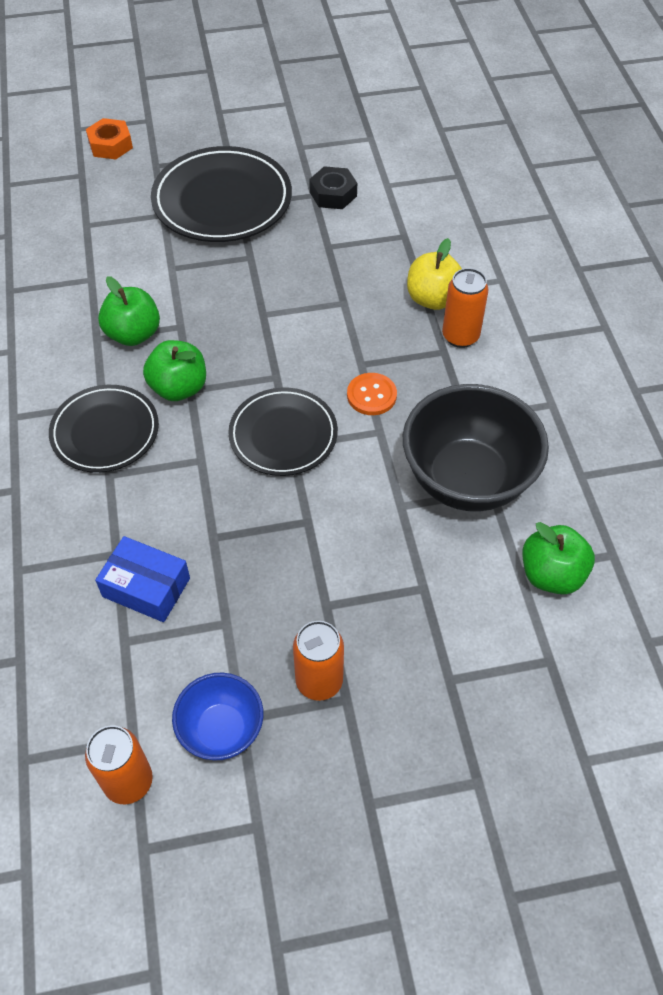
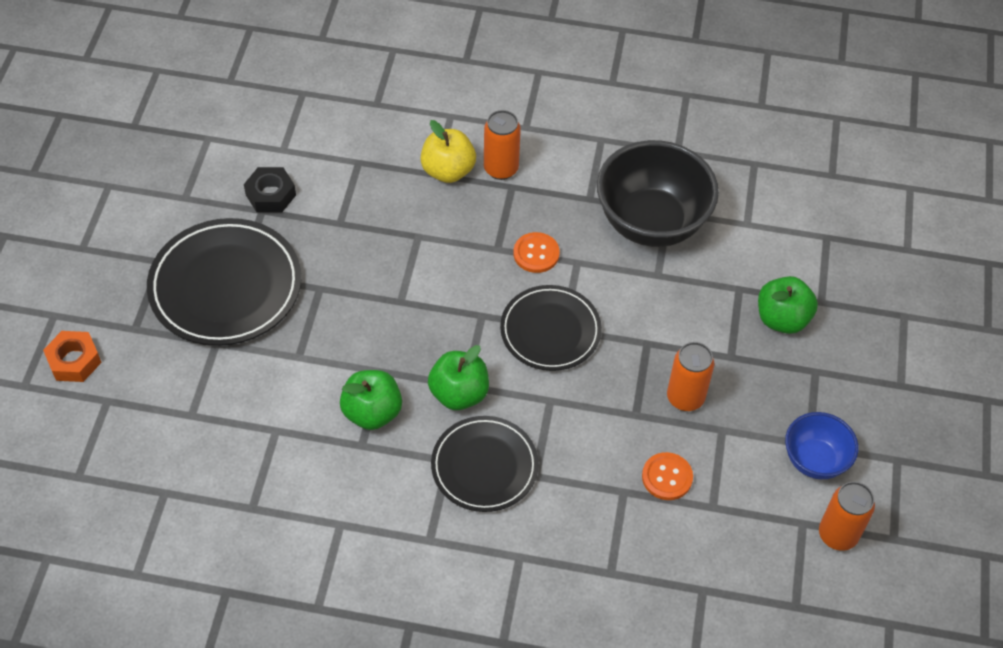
camera: 70 degrees left, 0 degrees up
blue box [95,536,190,622] -> orange button [642,452,693,500]
orange can [293,621,344,701] -> orange can moved to [667,342,714,411]
green apple [522,522,595,595] -> green apple moved to [758,276,818,334]

